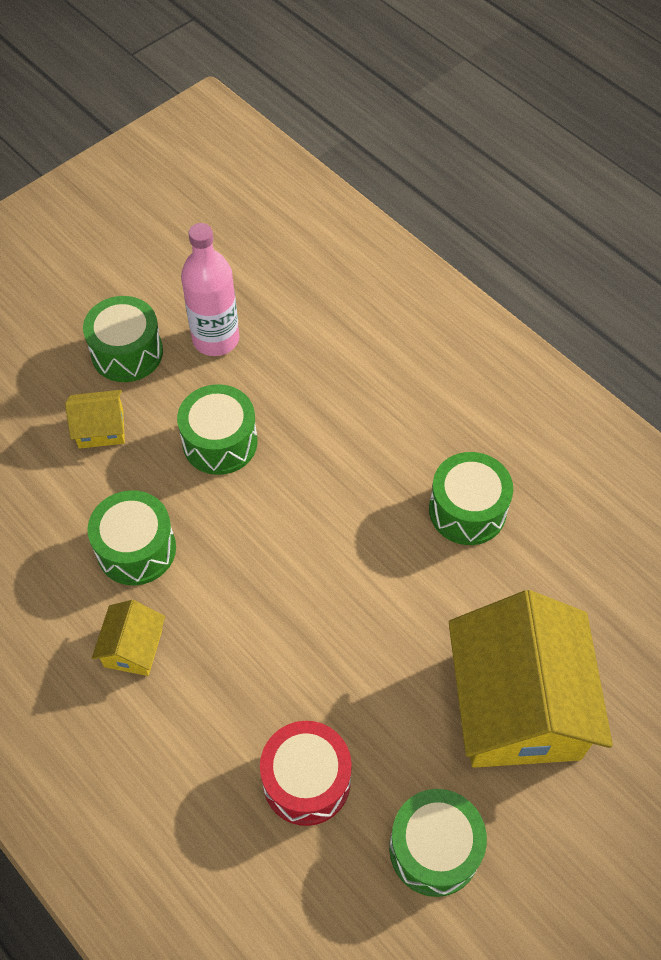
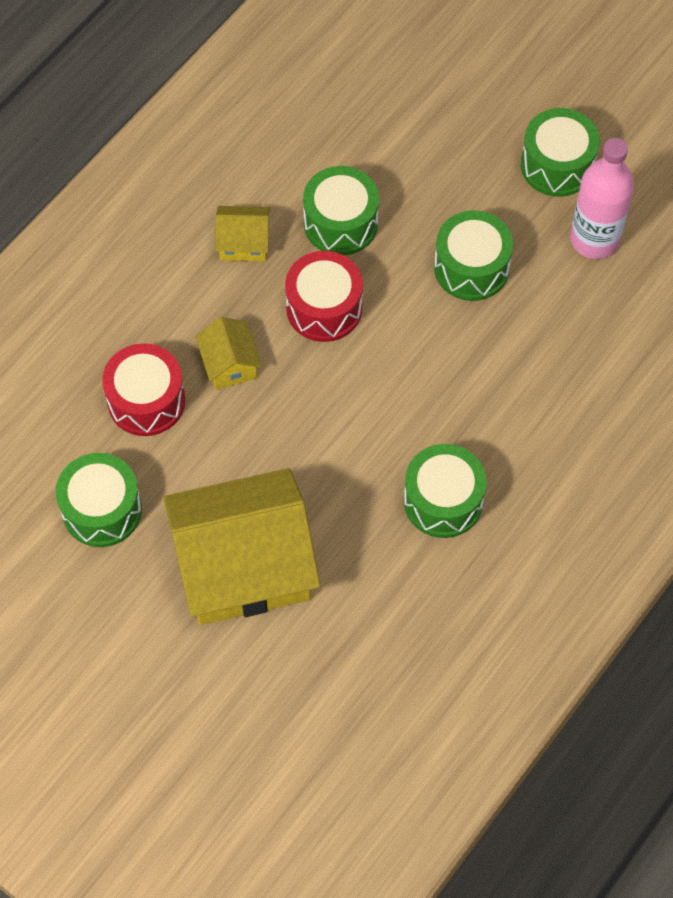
camera: 80 degrees right, 5 degrees up
yellow house [65,390,125,449] -> yellow house moved to [195,317,262,390]
none -> red drum [285,251,363,342]

